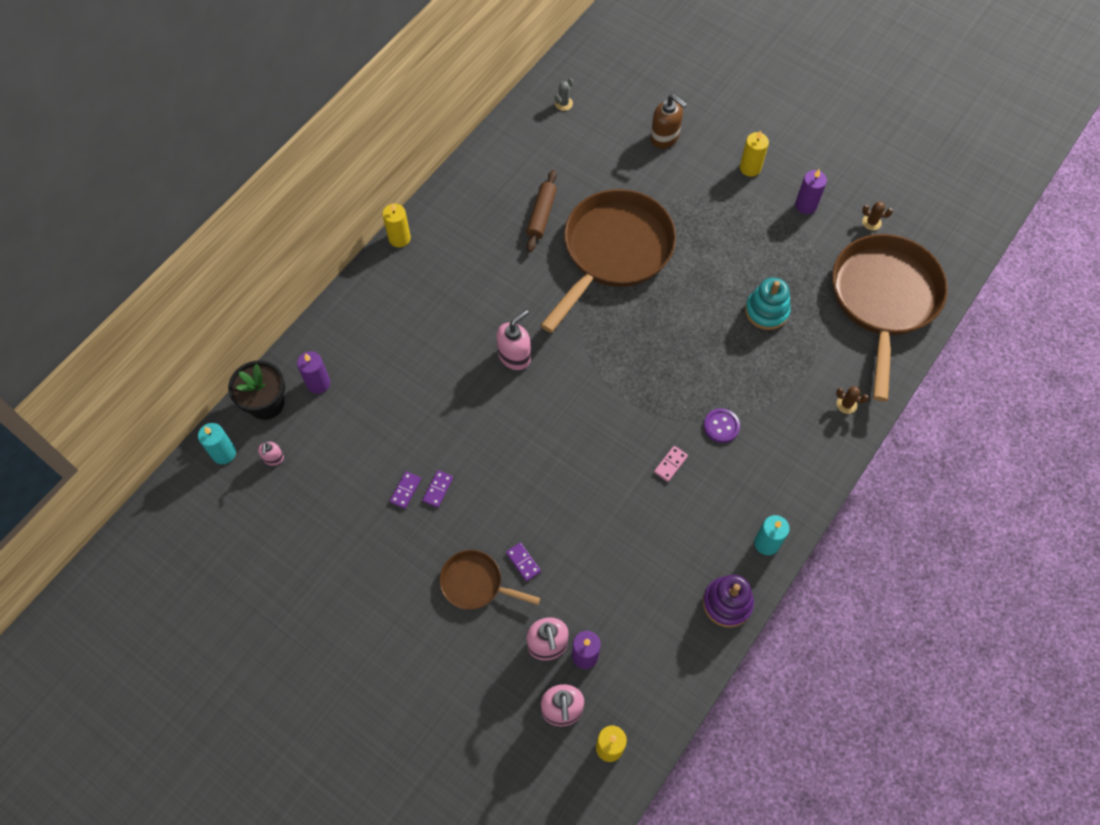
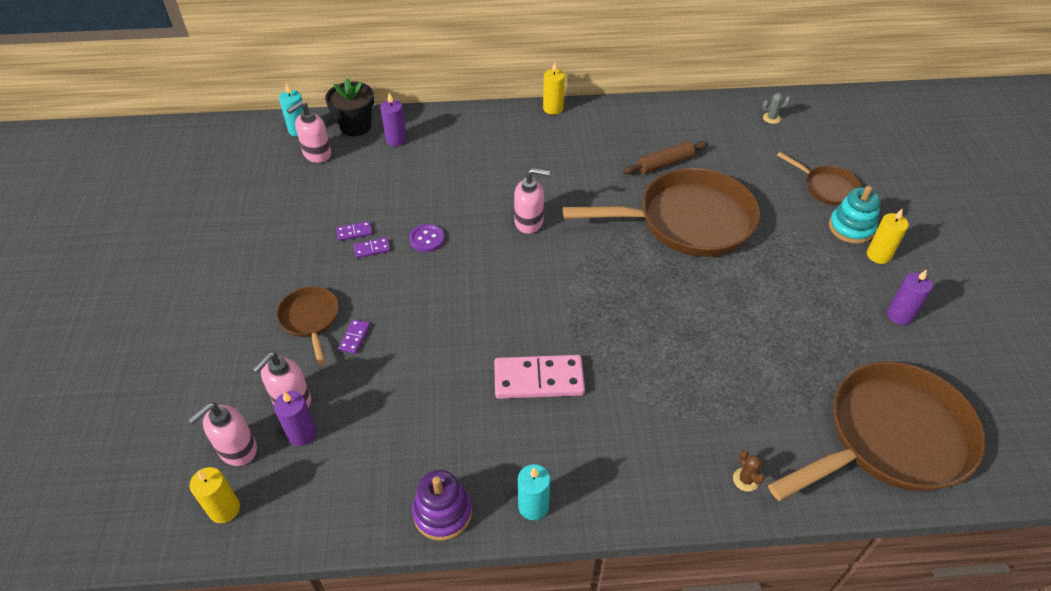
camera: 50 degrees right, 15 degrees down
pink soap dispenser [258,442,284,466] -> pink soap dispenser [287,101,331,163], size x1.81
brown soap dispenser [651,94,687,149] -> brown pan [777,152,862,206]
pink domino [654,446,688,482] -> pink domino [494,355,585,399], size x2.23
purple button [704,409,740,443] -> purple button moved to [409,224,445,252]
turquoise stacking toy [745,278,791,330] -> turquoise stacking toy moved to [829,186,881,244]
brown cactus [862,202,893,230] -> none

